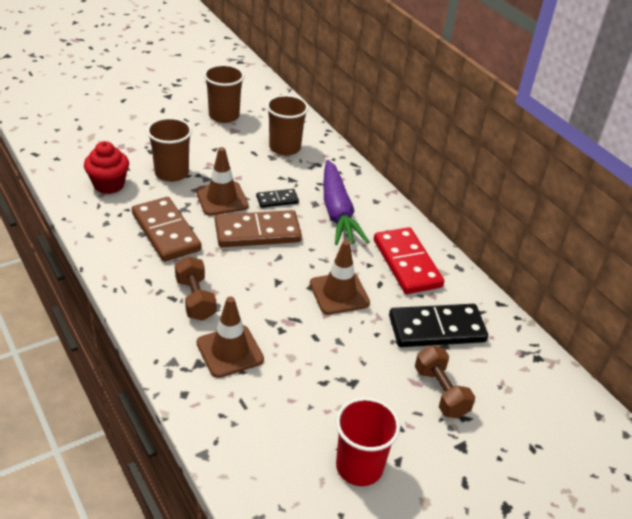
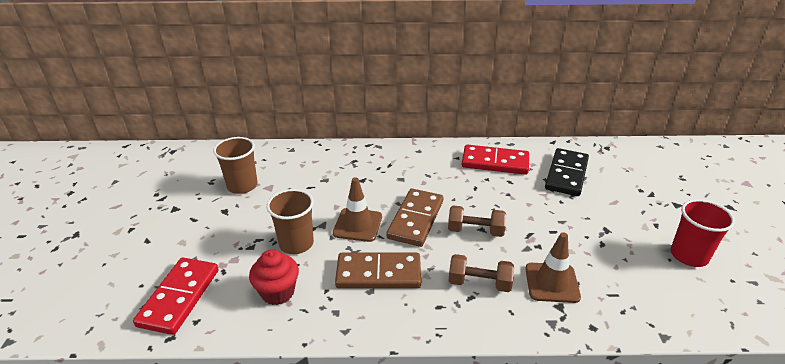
camera: 55 degrees left, 5 degrees down
black domino [256,189,299,208] -> none
brown cup [266,95,309,156] -> none
brown traffic cone [310,240,370,315] -> none
purple carrot [324,160,369,245] -> none
brown dumbbell [415,345,475,418] -> brown dumbbell moved to [448,205,506,237]
none -> red domino [133,258,219,335]

